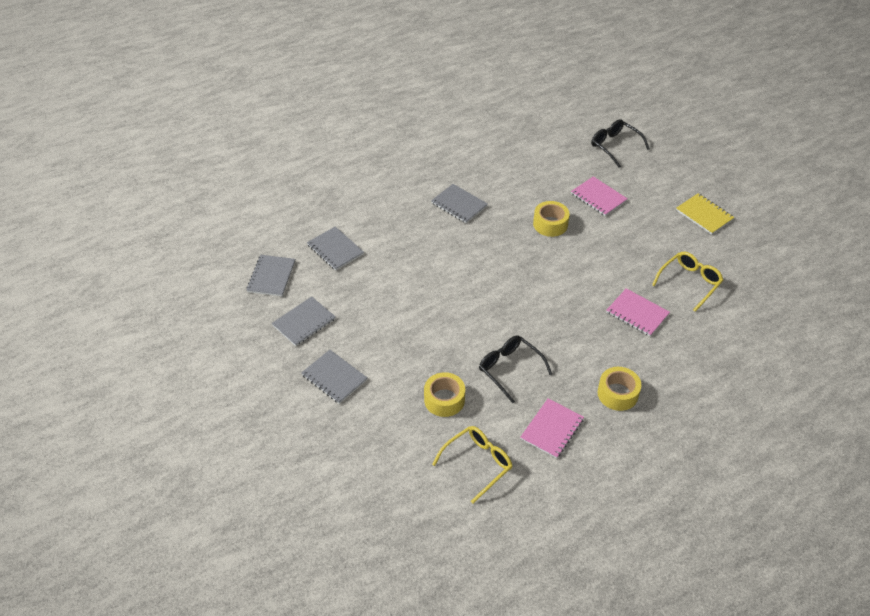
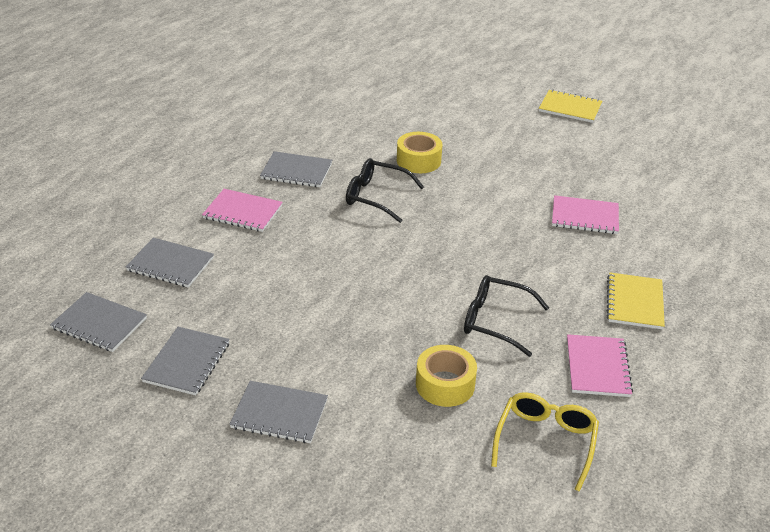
camera: 30 degrees left, 10 degrees down
grey notebook [247,255,295,296] -> grey notebook turned 45 degrees counterclockwise [50,292,147,352]
pink notebook [571,176,628,216] -> pink notebook moved to [202,189,283,232]
black glasses [591,119,650,168] -> black glasses moved to [346,158,424,223]
yellow tape [598,367,641,411] -> yellow notebook [606,272,665,329]
yellow glasses [652,252,723,311] -> none

